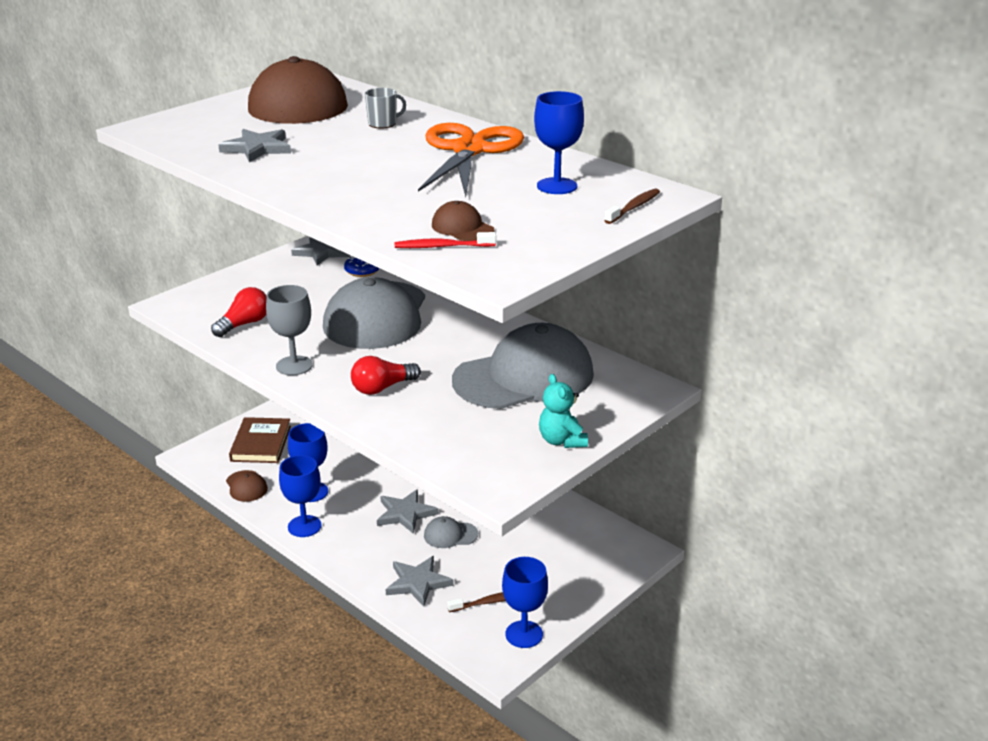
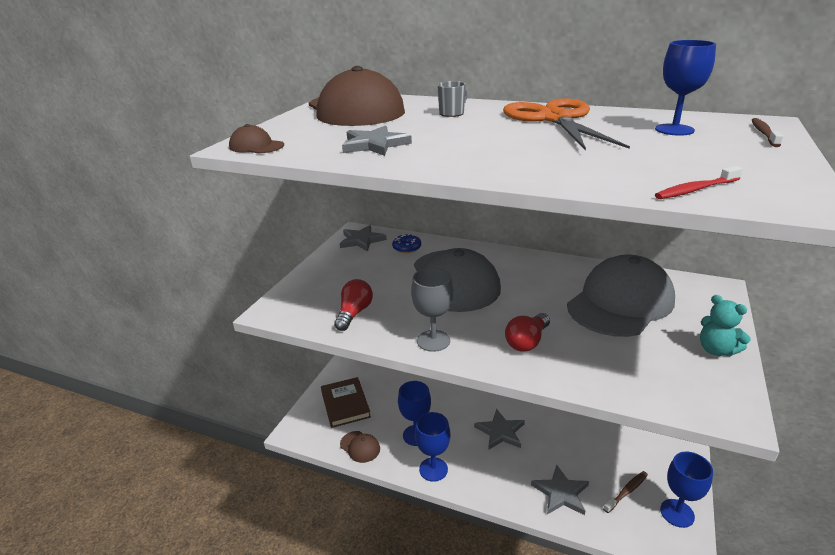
camera: 20 degrees left, 0 degrees up
grey cap [424,516,478,548] -> none
brown cap [432,201,494,241] -> brown cap moved to [229,124,284,154]

